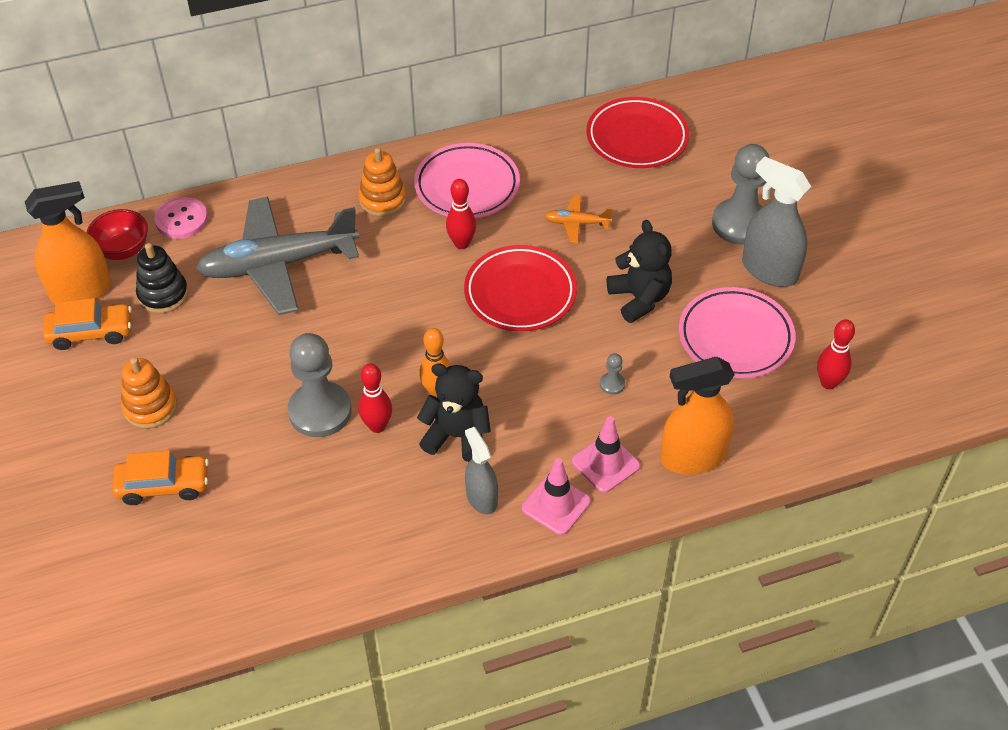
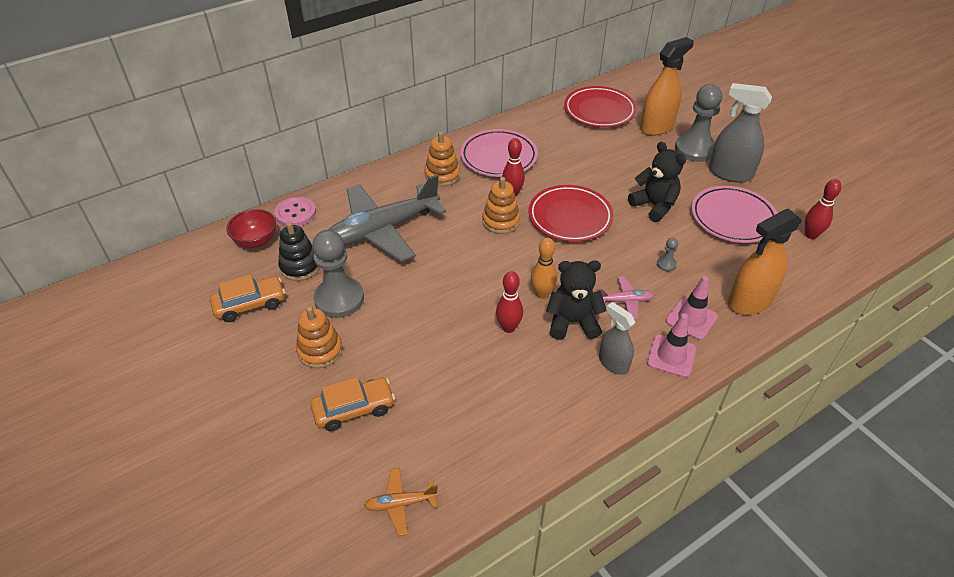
camera: 15 degrees left, 5 degrees down
orange spray bottle [25,181,111,303] -> orange spray bottle moved to [640,37,694,136]
grey pawn [288,333,352,437] -> grey pawn moved to [312,230,364,318]
orange plane [544,195,613,243] -> orange plane moved to [364,468,438,536]
none -> orange stacking toy [482,177,520,234]
none -> pink plane [596,276,654,319]

